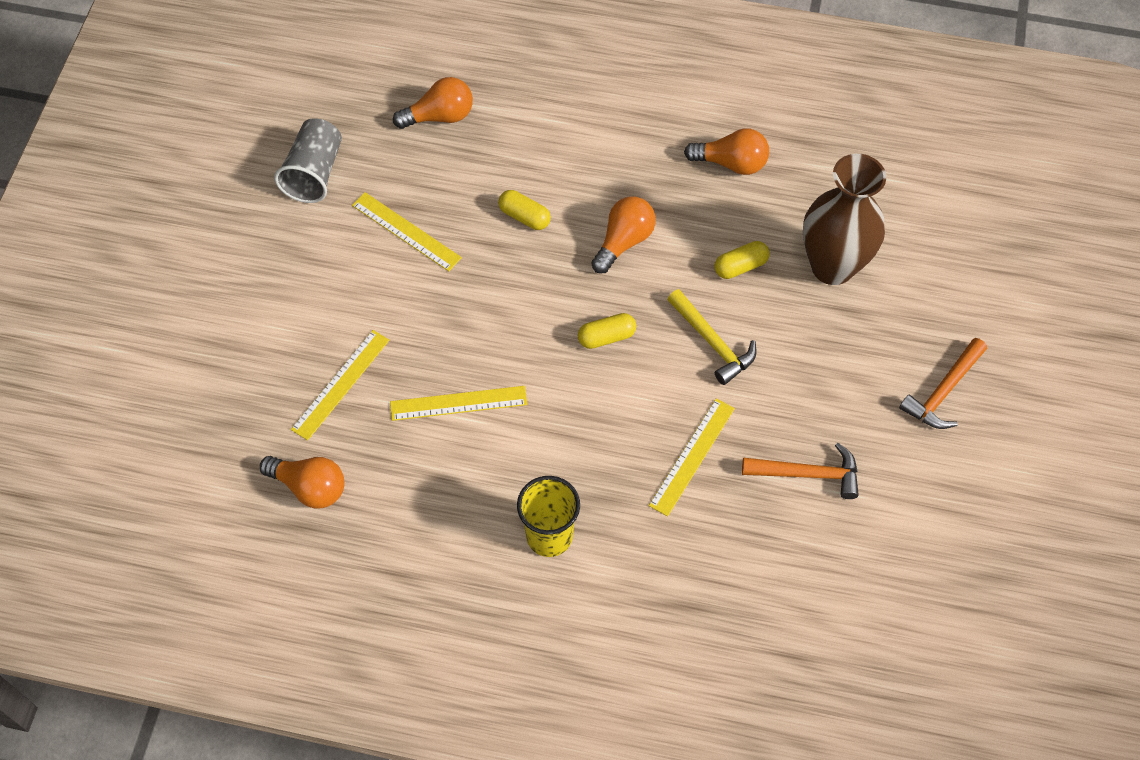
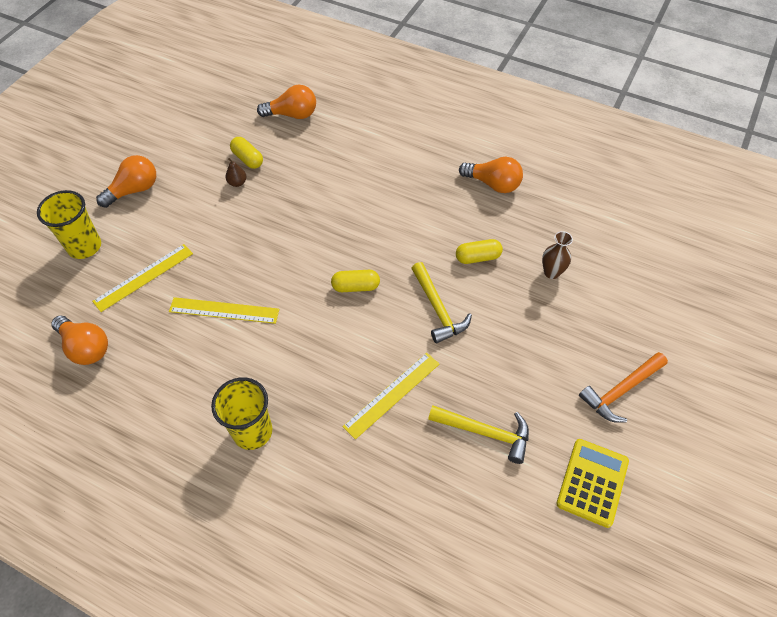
camera: 15 degrees right, 5 degrees down
grey cup [274,118,342,203] -> none
yellow ruler [352,192,462,271] -> brown pear [226,158,247,187]
yellow capsule [498,190,551,230] -> yellow capsule moved to [230,137,263,169]
orange light bulb [591,196,656,274] -> orange light bulb moved to [96,155,156,208]
orange hammer [742,443,859,499] -> yellow hammer [428,405,529,464]
brown vase [803,154,886,285] -> brown vase [542,231,573,279], size x0.43
none -> yellow cup [37,190,101,259]
none -> yellow calculator [556,439,629,528]

